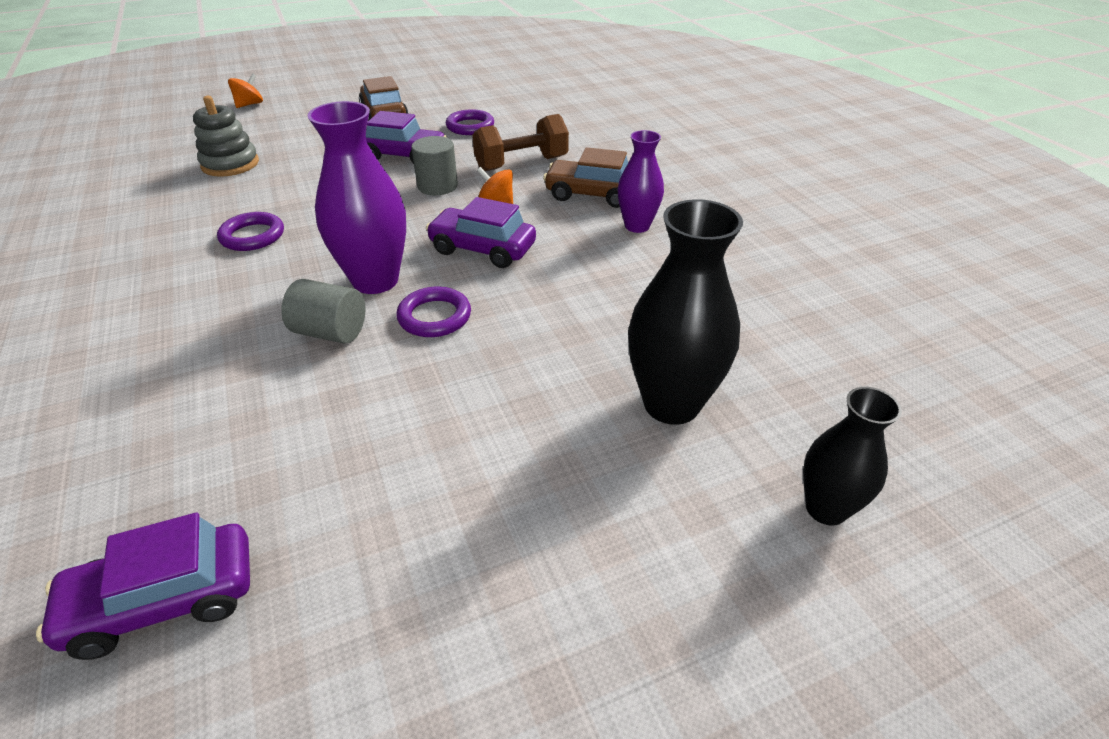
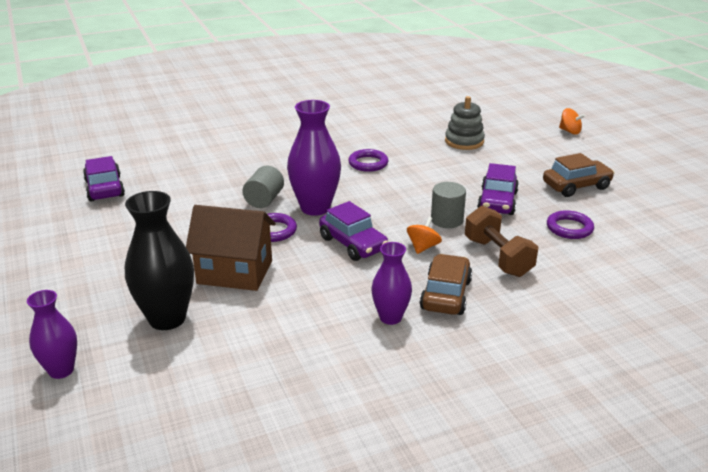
camera: 90 degrees right, 10 degrees down
purple car [426,197,536,268] -> purple car turned 120 degrees clockwise [319,201,388,261]
black vase [803,387,902,525] -> purple vase [27,290,77,379]
none -> brown house [186,205,276,291]

